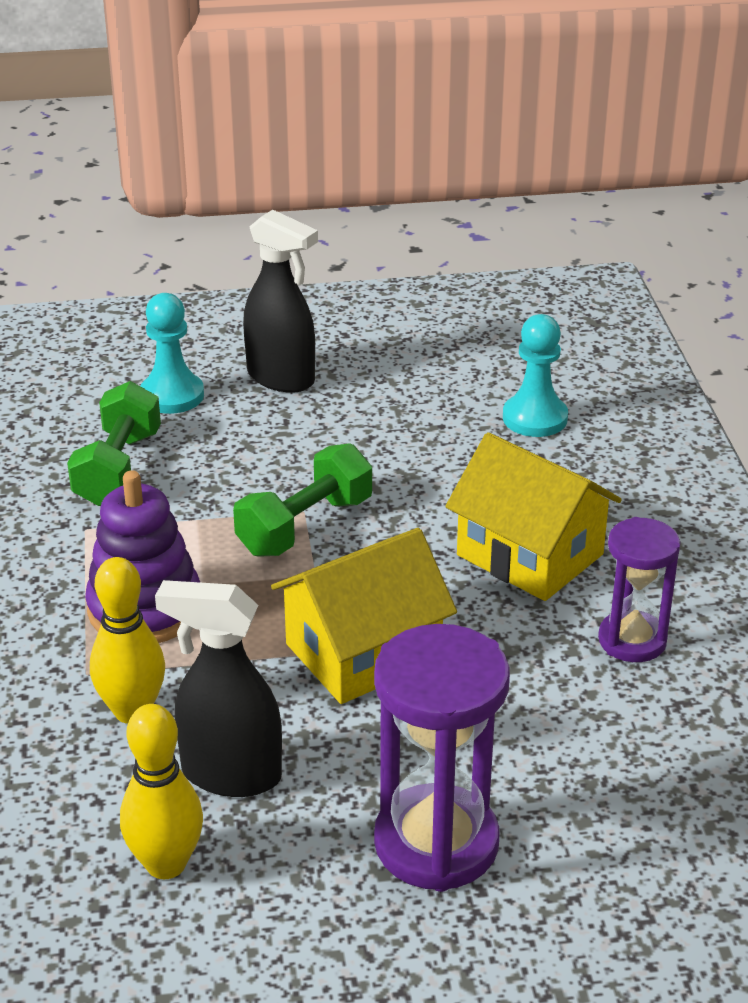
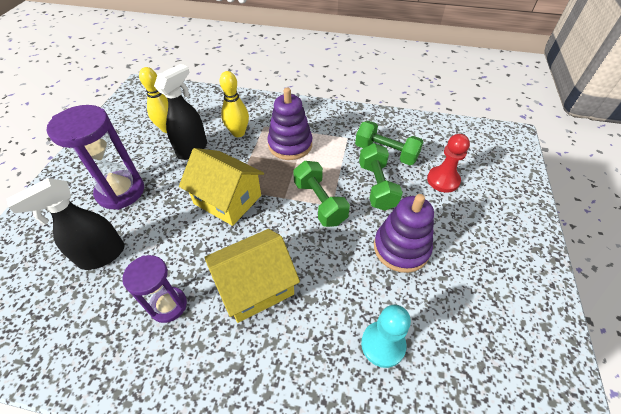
camera: 110 degrees right, 15 degrees up
turquoise pawn [141,293,204,414] -> red pawn [427,134,470,192]
black spray bottle [243,210,318,393] -> black spray bottle moved to [7,178,125,270]
yellow house [271,528,457,704] -> yellow house turned 45 degrees counterclockwise [179,148,264,226]
none -> green dumbbell [359,143,403,211]
none -> purple stacking toy [374,194,434,273]

